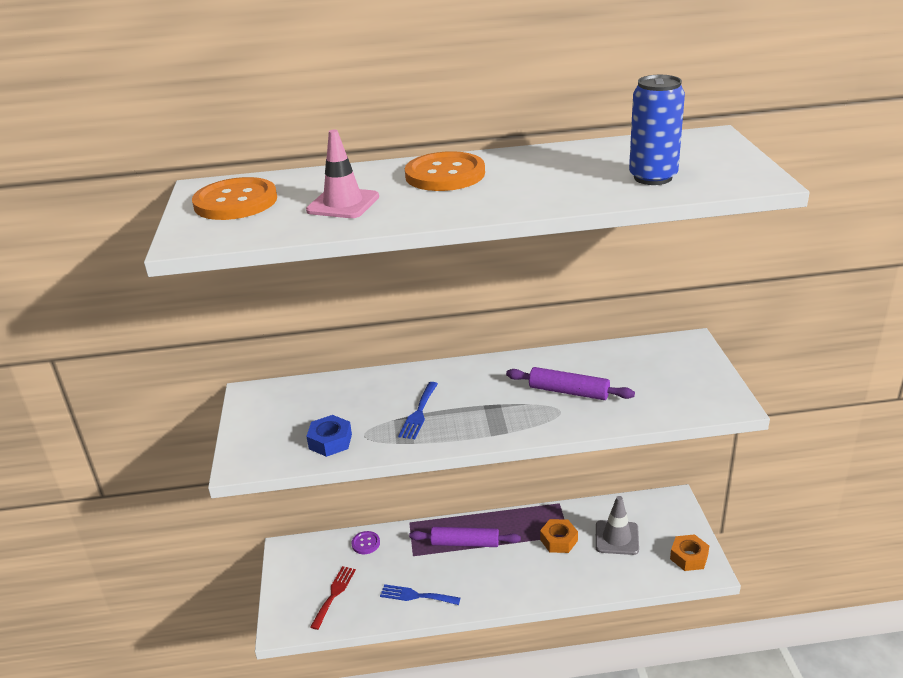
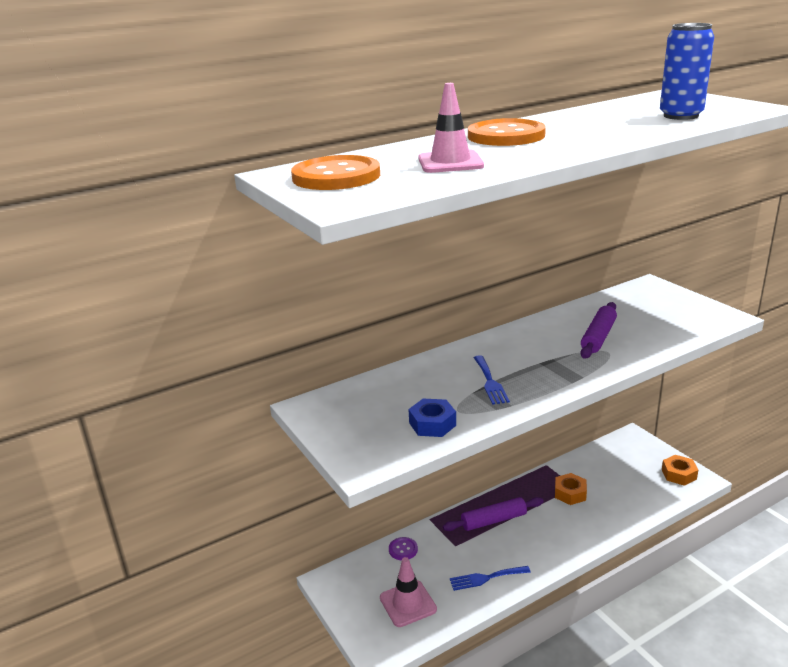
camera: 25 degrees left, 5 degrees down
red fork [310,566,356,630] -> pink traffic cone [380,557,437,627]
purple rolling pin [506,367,635,400] -> purple rolling pin turned 60 degrees counterclockwise [580,302,617,358]
grey traffic cone [596,496,639,555] -> none

